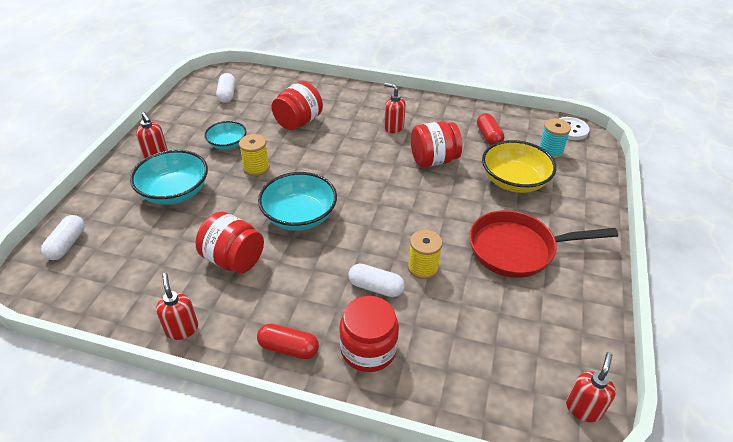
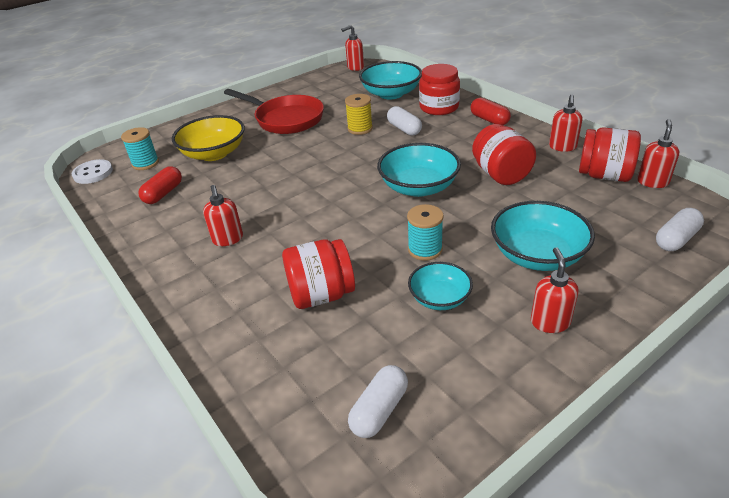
camera: 140 degrees left, 5 degrees down
yellow spool [239,134,270,176] -> turquoise spool [407,204,444,261]
red jar [411,121,462,167] -> red jar moved to [579,127,641,182]
none -> turquoise bowl [359,61,422,99]
none -> red soap dispenser [637,119,679,188]

